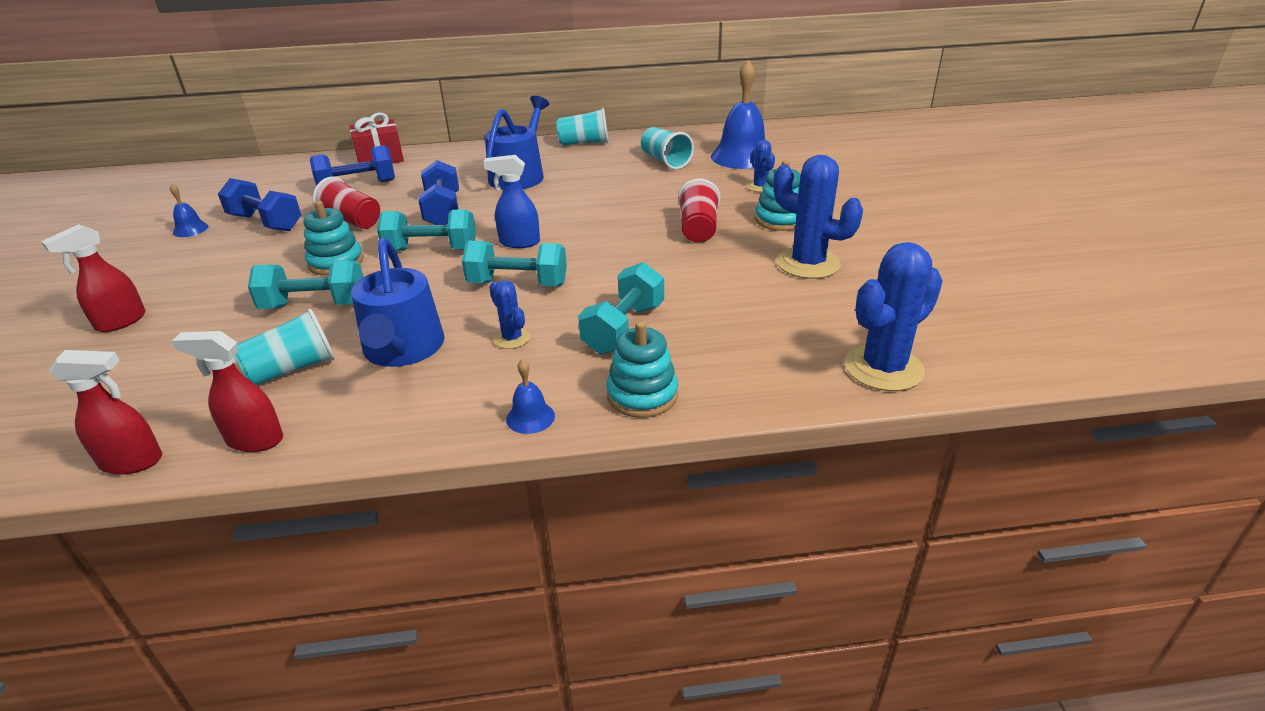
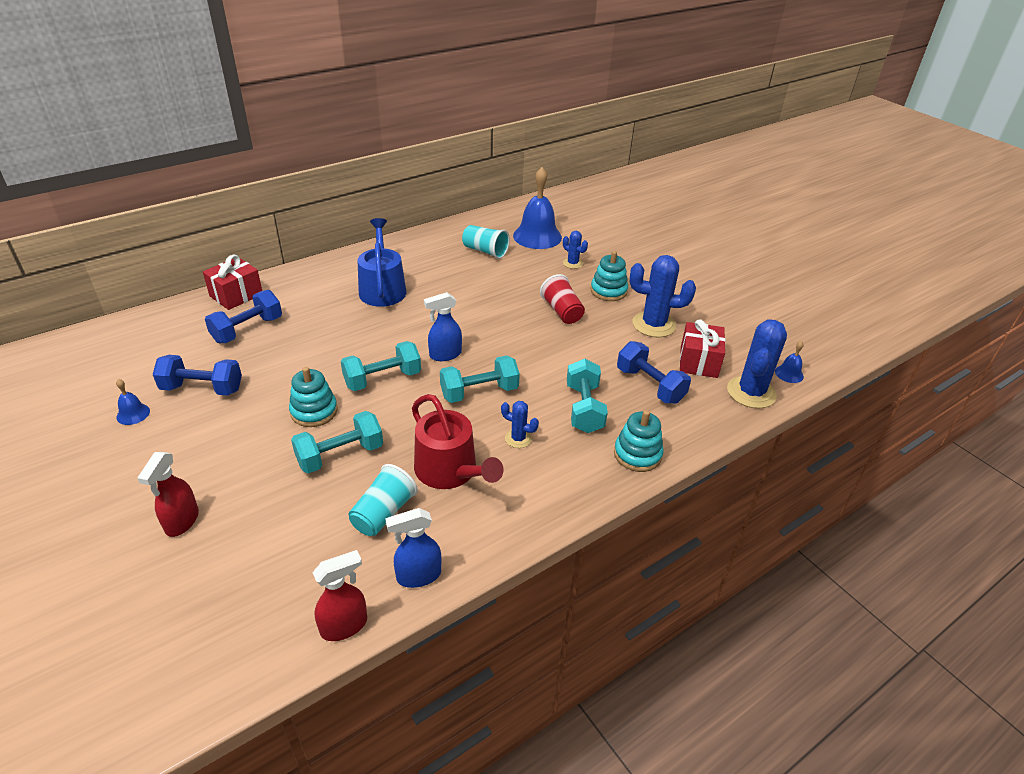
camera: 30 degrees left, 5 degrees up
red spray bottle [172,331,283,452] -> blue spray bottle [385,508,441,588]
red cup [313,176,380,229] -> none
blue watering can [351,238,445,367] -> red watering can [412,394,504,489]
blue dumbbell [418,160,459,225] -> blue dumbbell moved to [617,341,691,404]
blue bell [506,359,555,434] -> blue bell moved to [775,341,804,383]
turquoise cup [556,108,609,145] -> none
none -> red gift [680,320,725,378]

